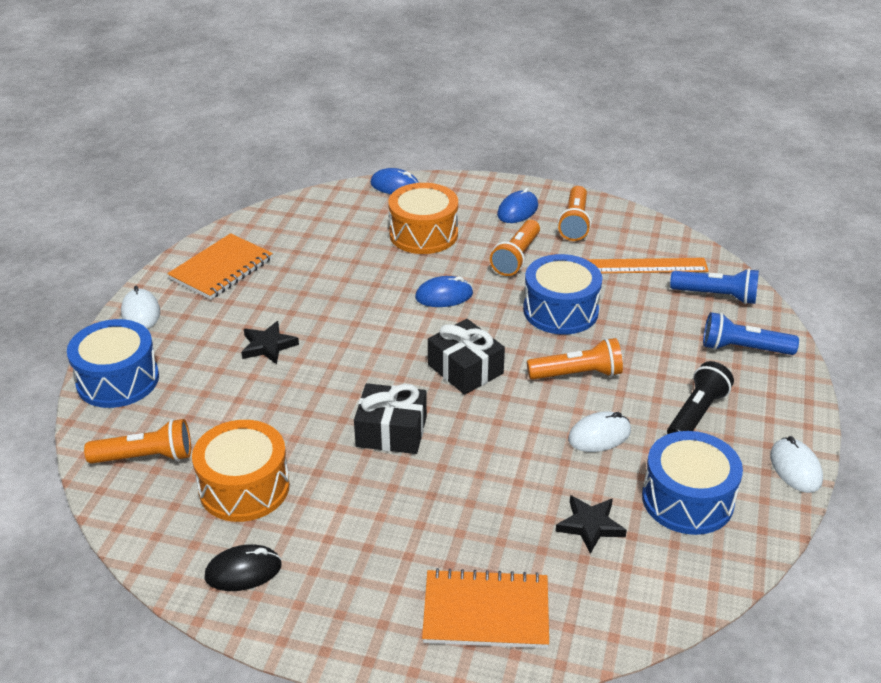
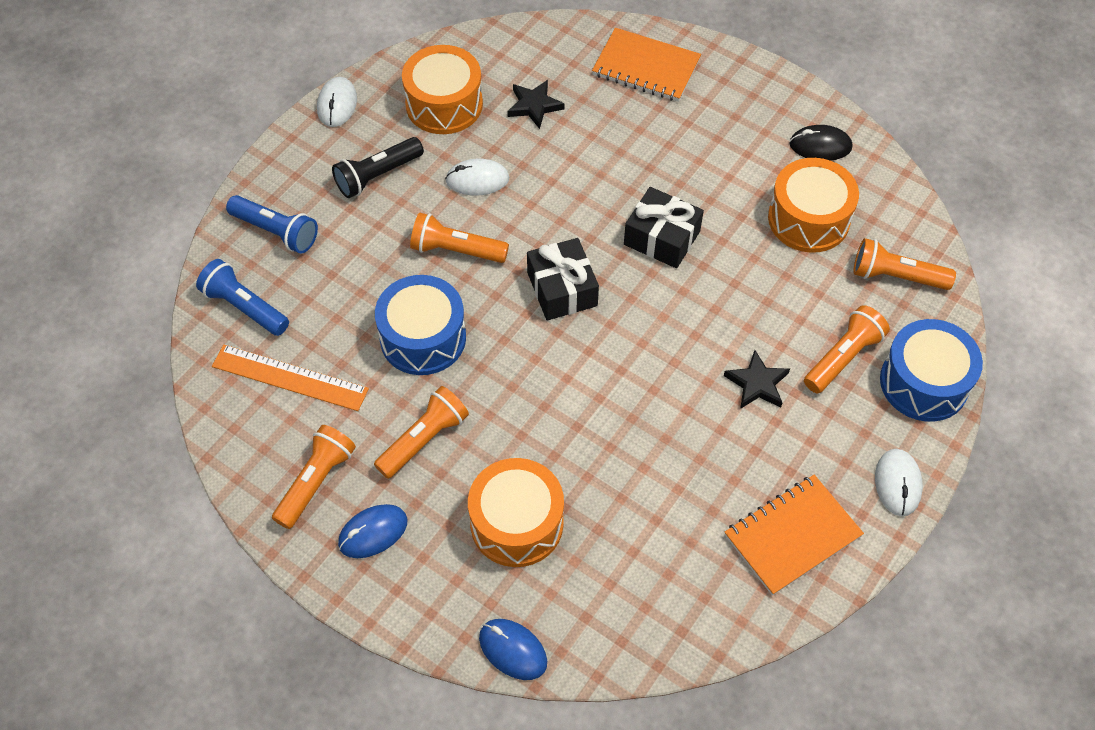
camera: 160 degrees left, 20 degrees up
blue mouse [415,276,473,307] -> none
blue drum [642,431,743,535] -> orange drum [402,45,483,134]
none -> orange flashlight [804,305,890,393]

